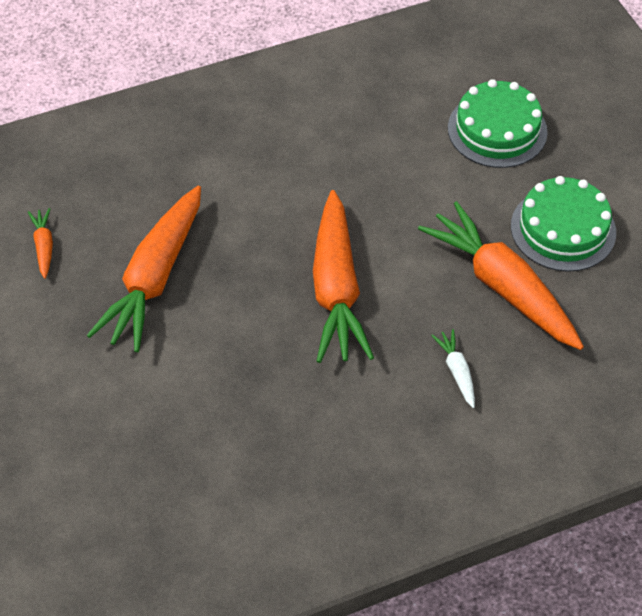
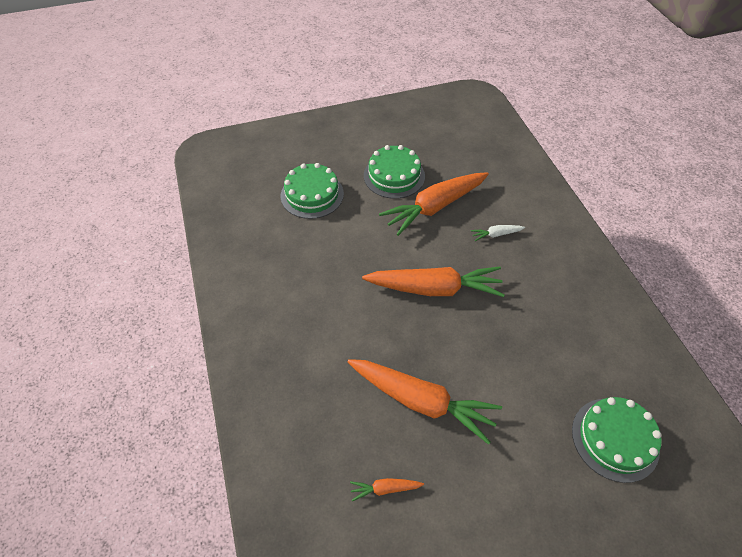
camera: 85 degrees left, 0 degrees up
none -> green cake [572,397,662,483]

